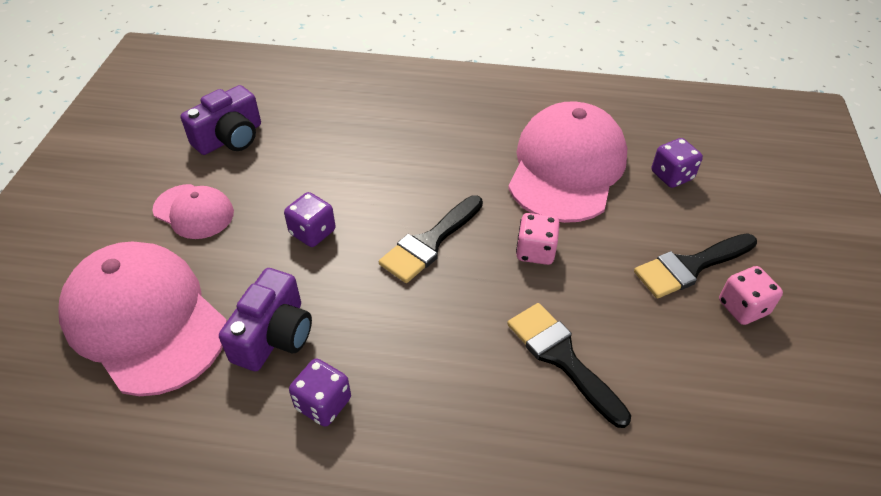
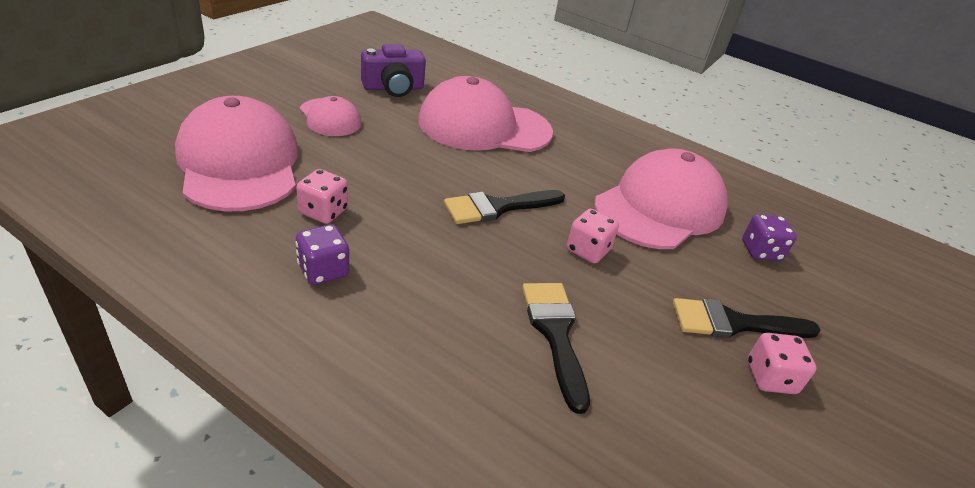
camera: 20 degrees right, 10 degrees down
purple camera [219,268,312,371] -> pink dice [296,169,348,224]
purple dice [284,192,336,247] -> none
none -> pink cap [418,76,553,152]

